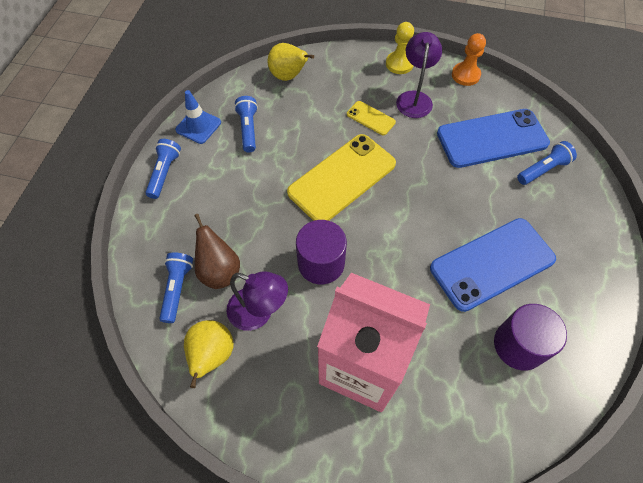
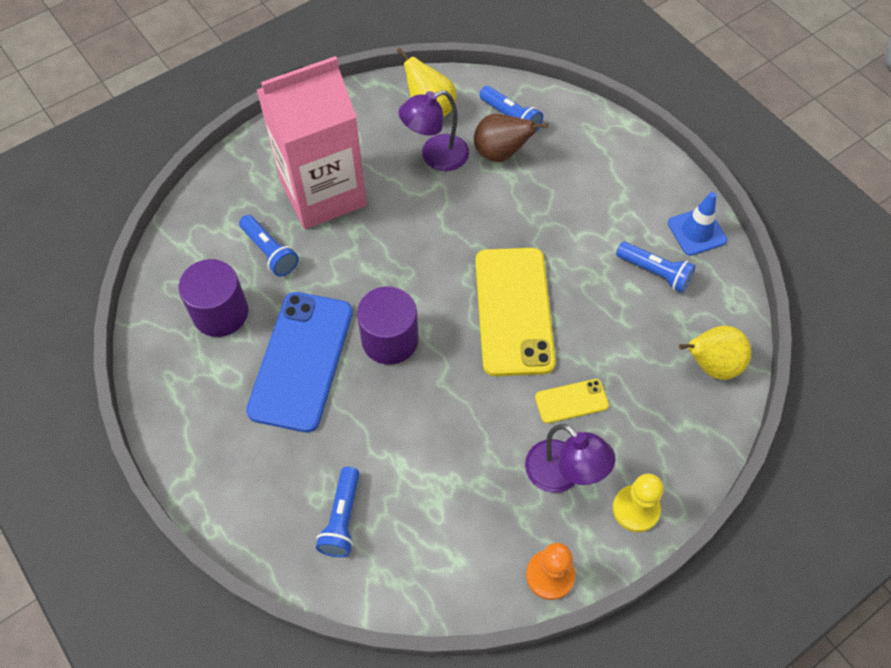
camera: 130 degrees right, 0 degrees up
blue flashlight [145,139,181,199] -> blue flashlight moved to [239,215,299,276]
purple cylinder [296,220,347,284] -> purple cylinder moved to [357,286,418,365]
blue phone [437,109,550,168] -> none

